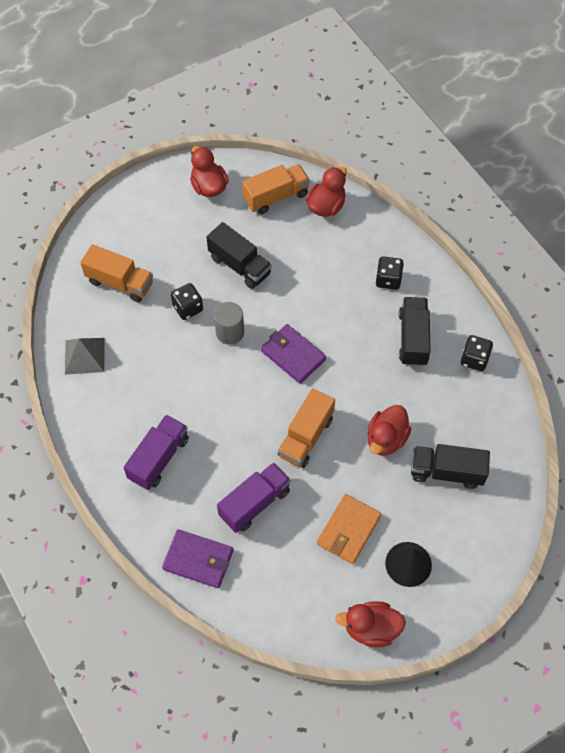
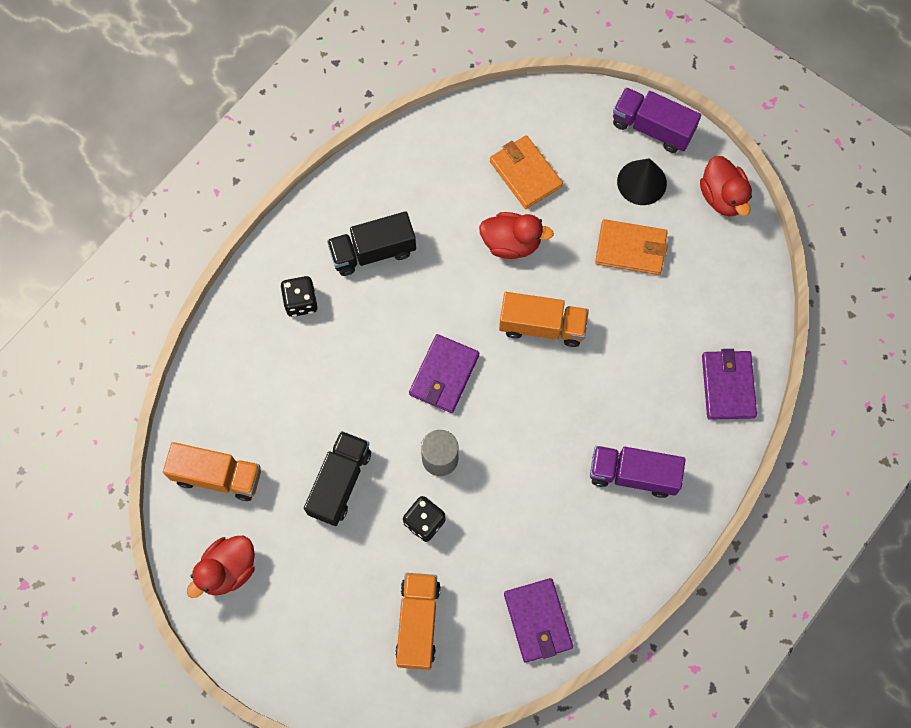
camera: 110 degrees left, 10 degrees up
grey pyramid [65,338,105,374] -> purple wallet [504,578,573,663]
purple truck [217,462,291,533] -> purple truck moved to [613,87,701,153]
orange truck [242,164,310,214] -> orange truck turned 150 degrees clockwise [163,442,261,501]
red duck [306,167,347,217] -> none
black truck [411,444,490,489] -> orange wallet [490,135,563,209]
black dice [461,335,493,371] -> none

